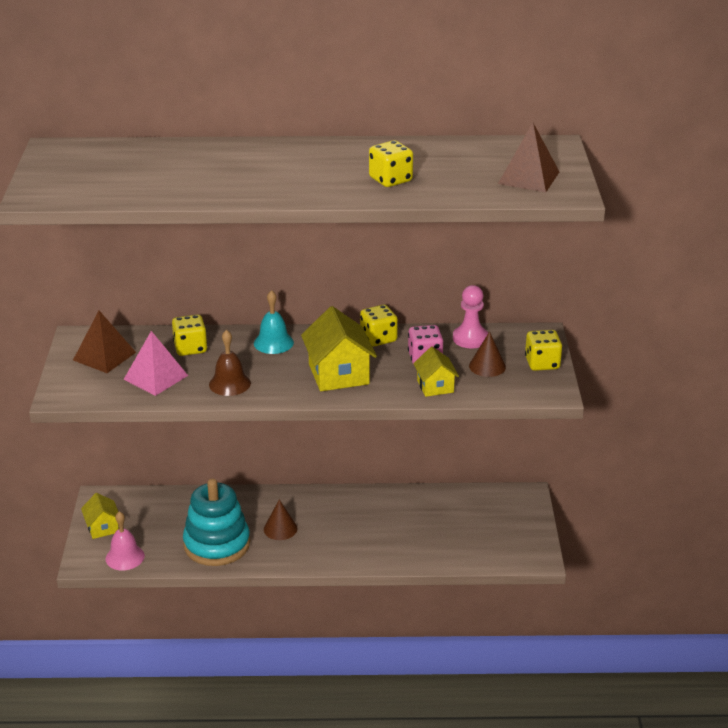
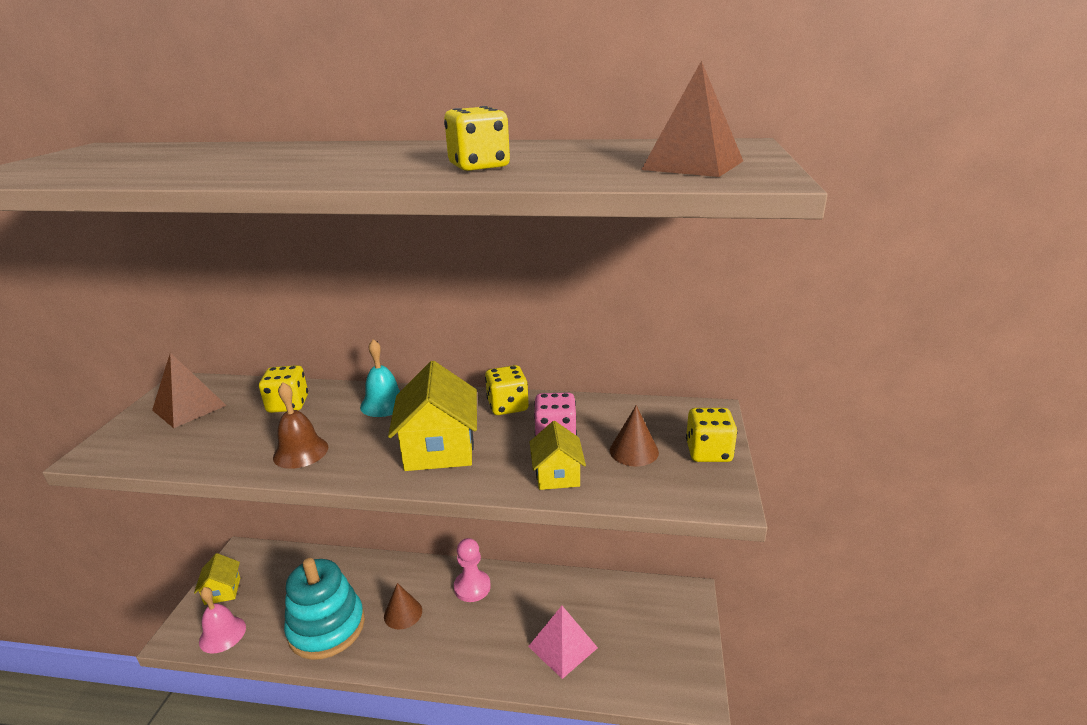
camera: 10 degrees right, 5 degrees down
pink pyramid [123,331,188,396] -> pink pyramid moved to [528,606,598,679]
pink pawn [453,285,488,348] -> pink pawn moved to [454,538,491,602]

